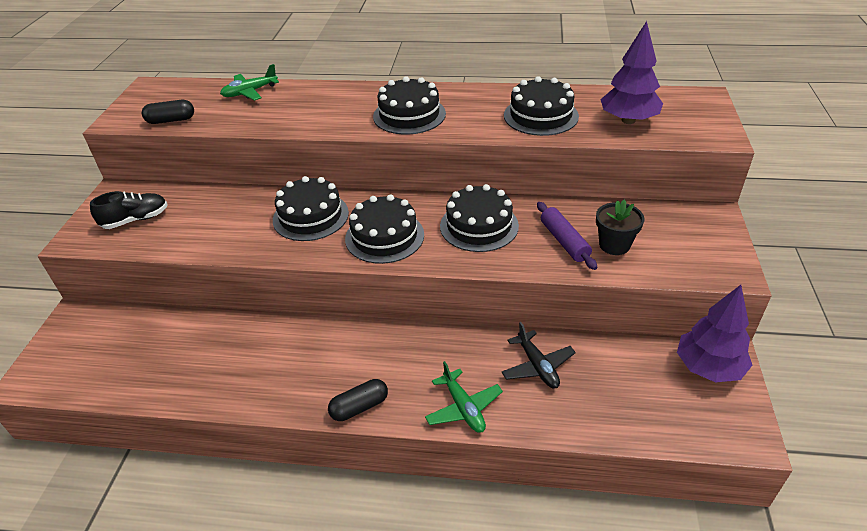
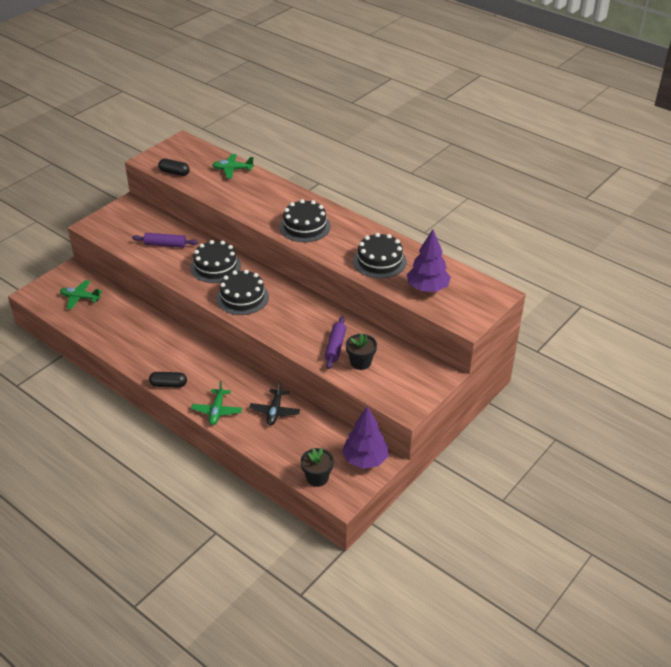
camera: 30 degrees right, 0 degrees up
black shoe [90,191,168,229] -> none
black cake [440,184,519,252] -> none
none -> green plane [60,280,102,309]
none -> purple rolling pin [132,233,198,248]
none -> black flower pot [300,448,334,487]

